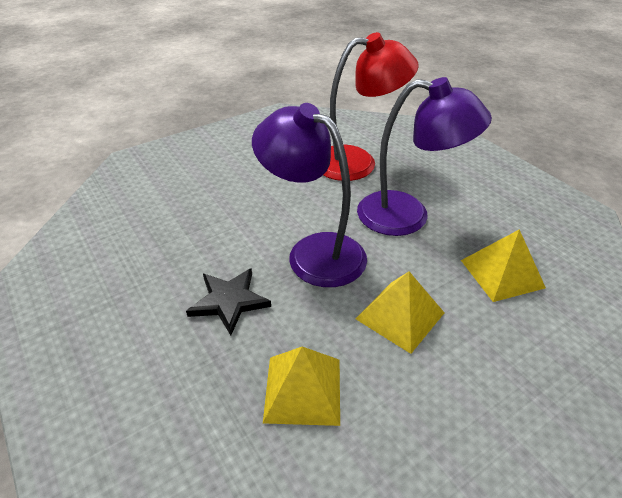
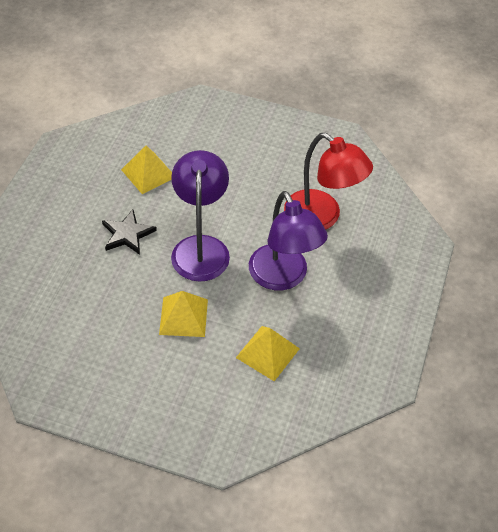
camera: 50 degrees right, 10 degrees up
yellow pyramid [263,347,340,426] -> yellow pyramid moved to [121,145,172,194]

